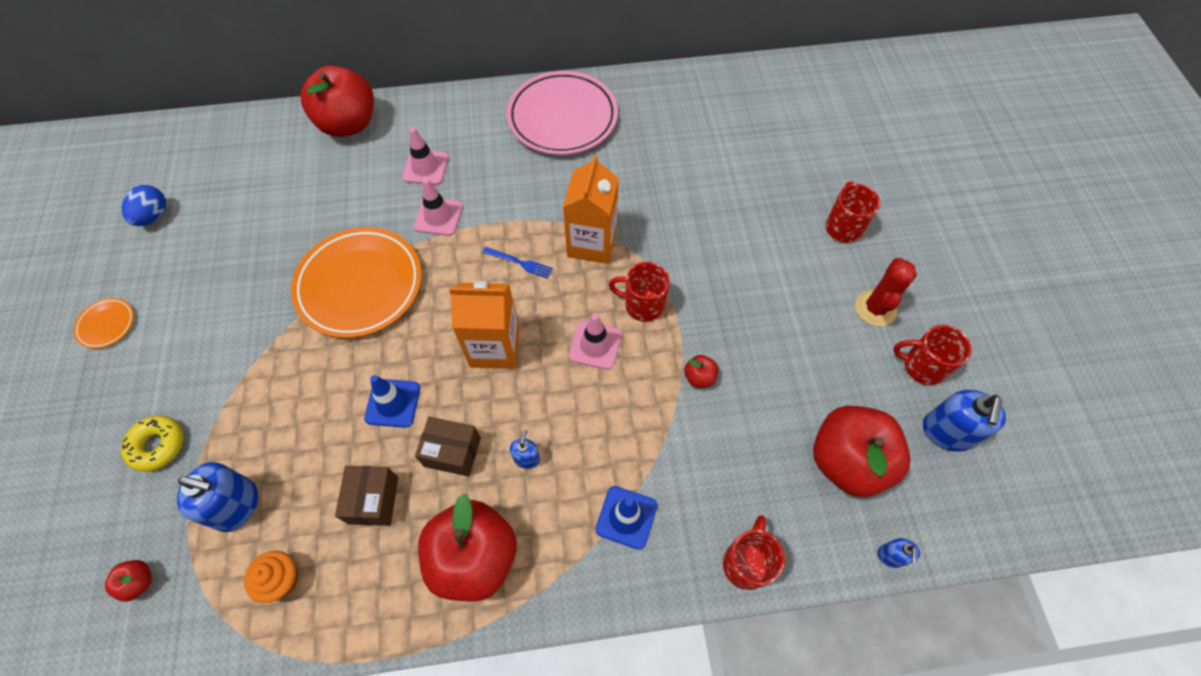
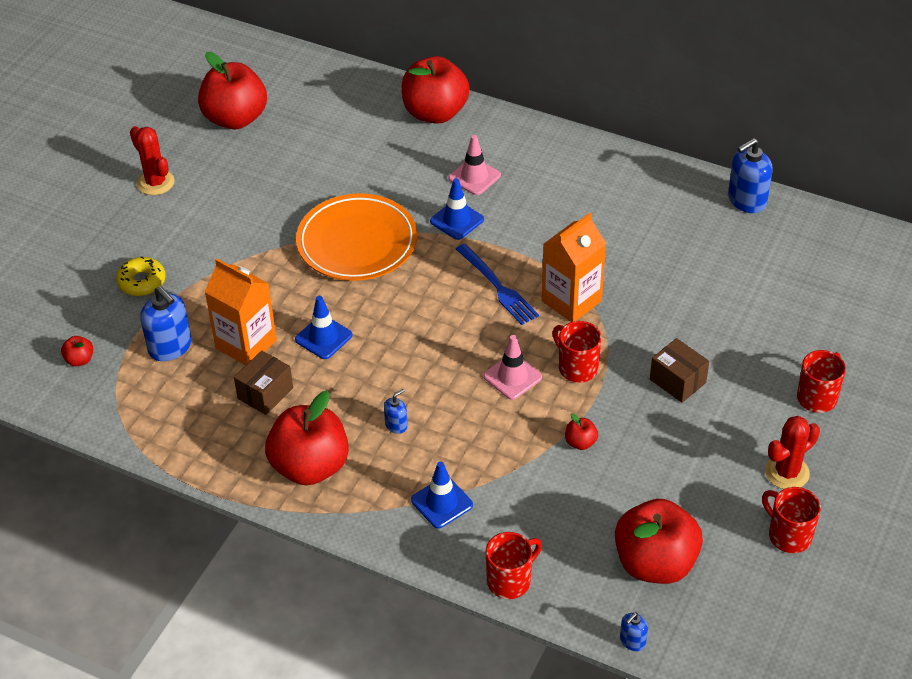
camera: 35 degrees right, 15 degrees down
orange plate [73,298,134,349] -> red cactus [130,126,175,195]
blue egg [122,185,166,226] -> red apple [198,52,267,129]
orange cupcake [244,551,299,603] -> none
pink traffic cone [414,178,463,236] -> blue traffic cone [430,178,484,240]
brown box [415,417,481,477] -> brown box moved to [650,338,709,403]
orange carton [449,281,520,369] -> orange carton moved to [205,259,277,365]
blue fork [482,247,553,279] -> blue fork [456,244,539,325], size x1.67
pink plate [506,71,618,155] -> none
blue soap dispenser [923,390,1006,452] -> blue soap dispenser moved to [728,138,773,213]

